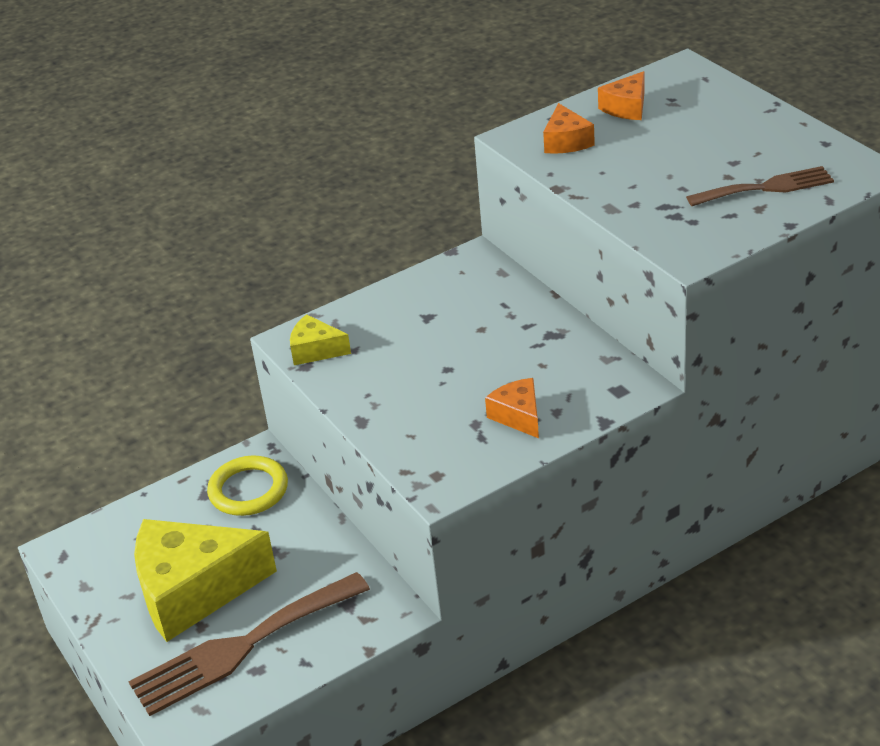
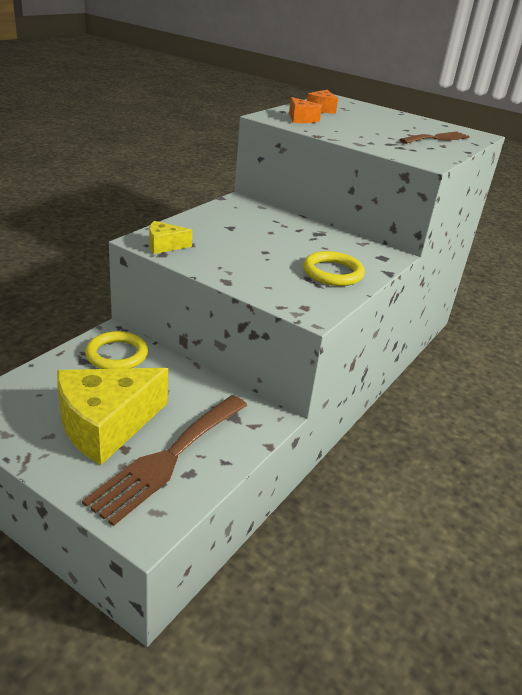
camera: 30 degrees left, 5 degrees down
orange cheese [485,378,539,438] -> yellow ring [303,251,365,286]

